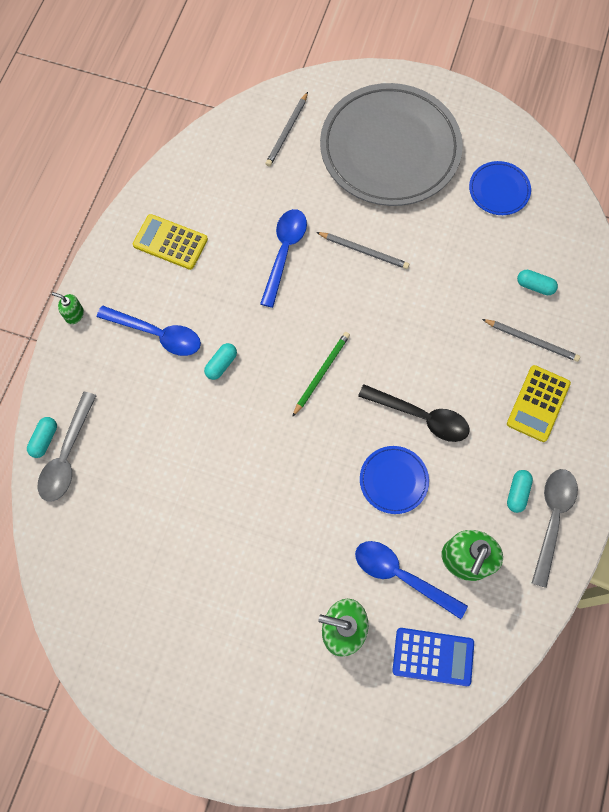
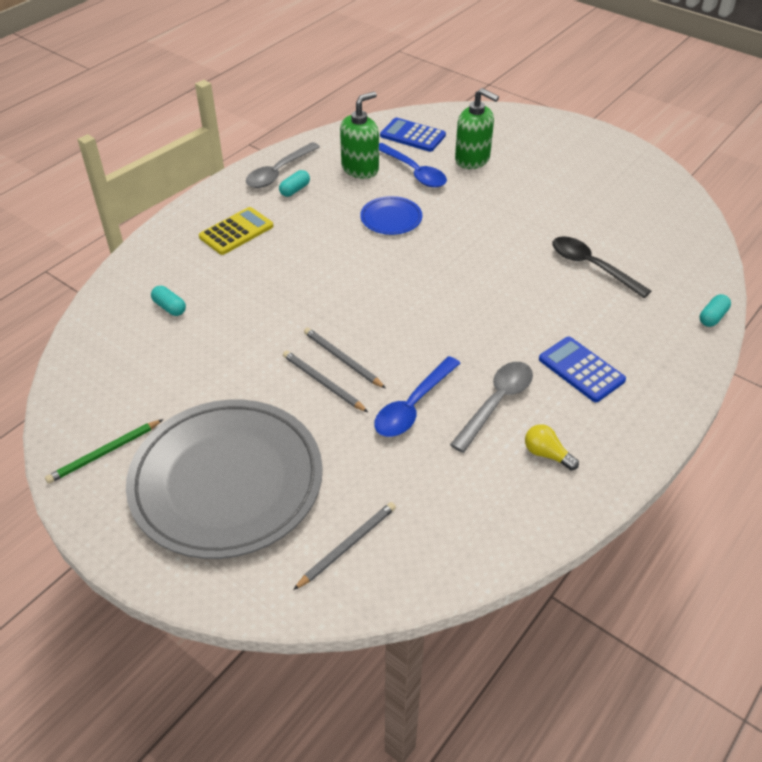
camera: 160 degrees left, 25 degrees down
grey spoon [38,392,97,502] -> grey spoon moved to [450,362,533,453]
green soap dispenser [52,292,84,324] -> none
blue spoon [97,306,201,356] -> blue calculator [539,337,626,402]
yellow calculator [133,214,208,270] -> yellow light bulb [525,424,579,470]
turquoise capsule [204,343,237,380] -> none
green pencil [292,332,350,417] -> green pencil moved to [45,419,163,484]
black spoon [358,384,470,442] -> black spoon moved to [552,236,651,298]
blue plate [469,161,531,215] -> none
grey pencil [482,319,580,362] -> grey pencil moved to [304,328,386,389]

